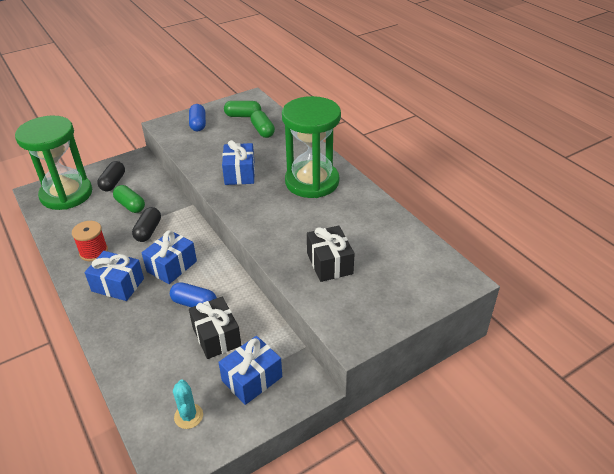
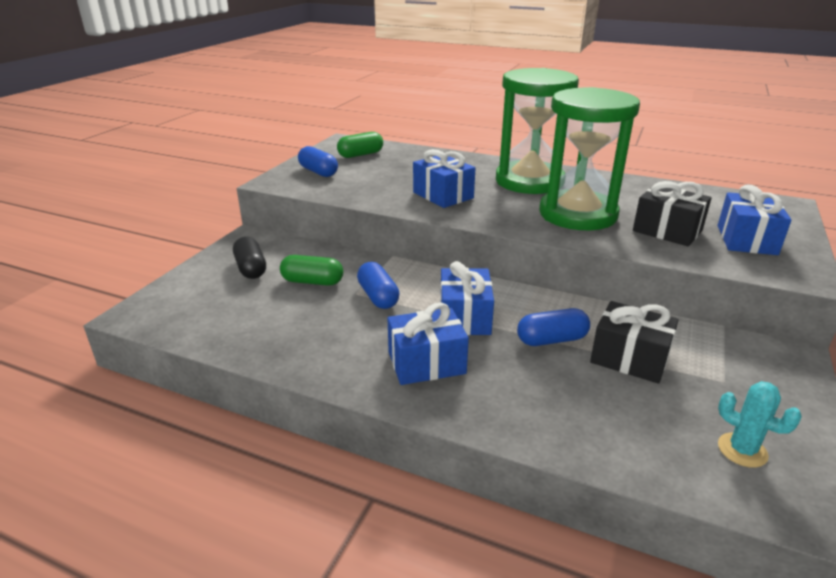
camera: 35 degrees left, 10 degrees down
green hourglass [15,116,92,210] -> green hourglass moved to [539,87,640,230]
red spool [72,221,108,261] -> none
black capsule [132,207,161,242] -> blue capsule [357,262,400,309]
blue gift [218,336,282,405] -> blue gift moved to [717,184,792,255]
green capsule [251,110,275,138] -> none

